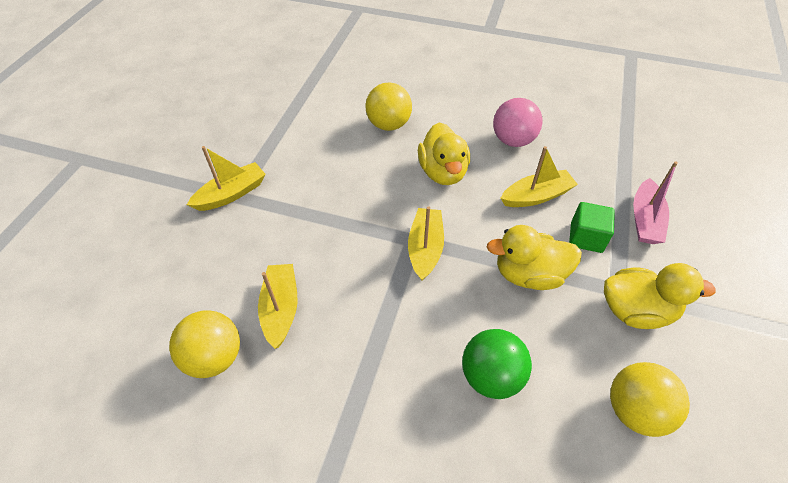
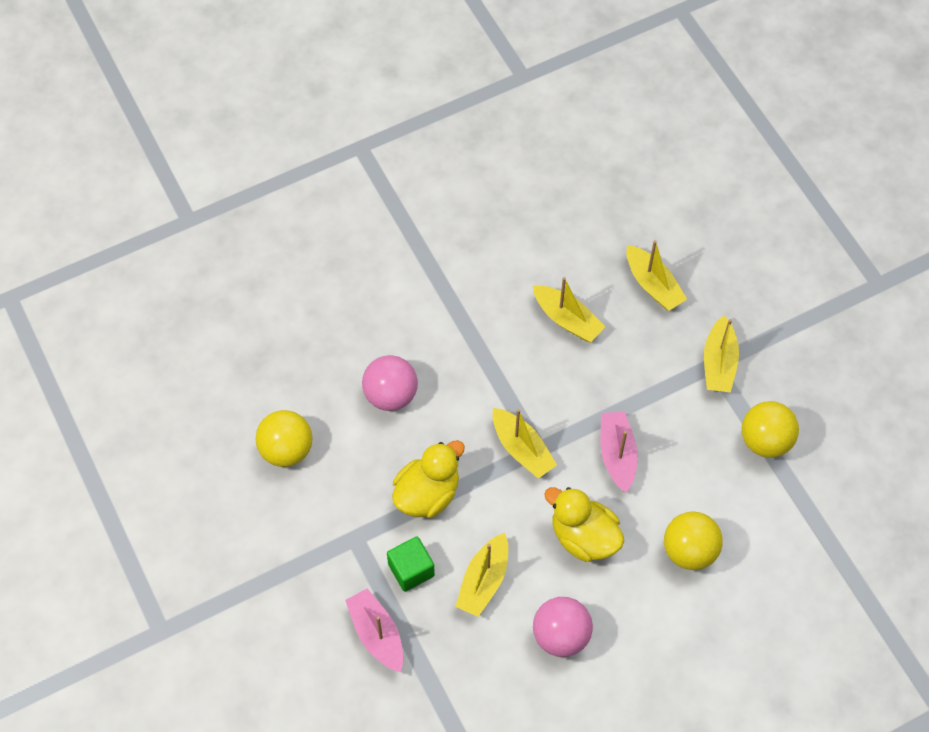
camera: 135 degrees right, 10 degrees up
yellow ball [169,310,240,378] -> yellow ball moved to [741,401,799,458]
green ball [462,329,532,399] -> pink ball [362,355,418,411]
yellow duck [604,263,716,329] -> none
none -> pink boat [601,411,638,493]
none -> yellow boat [626,240,687,311]

